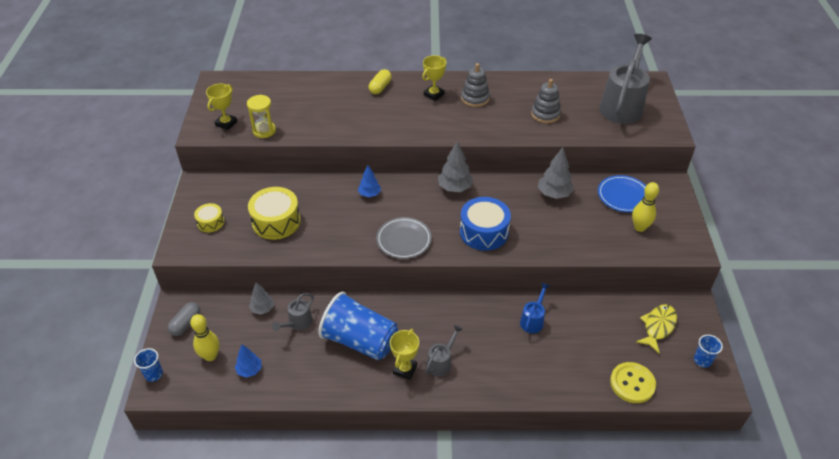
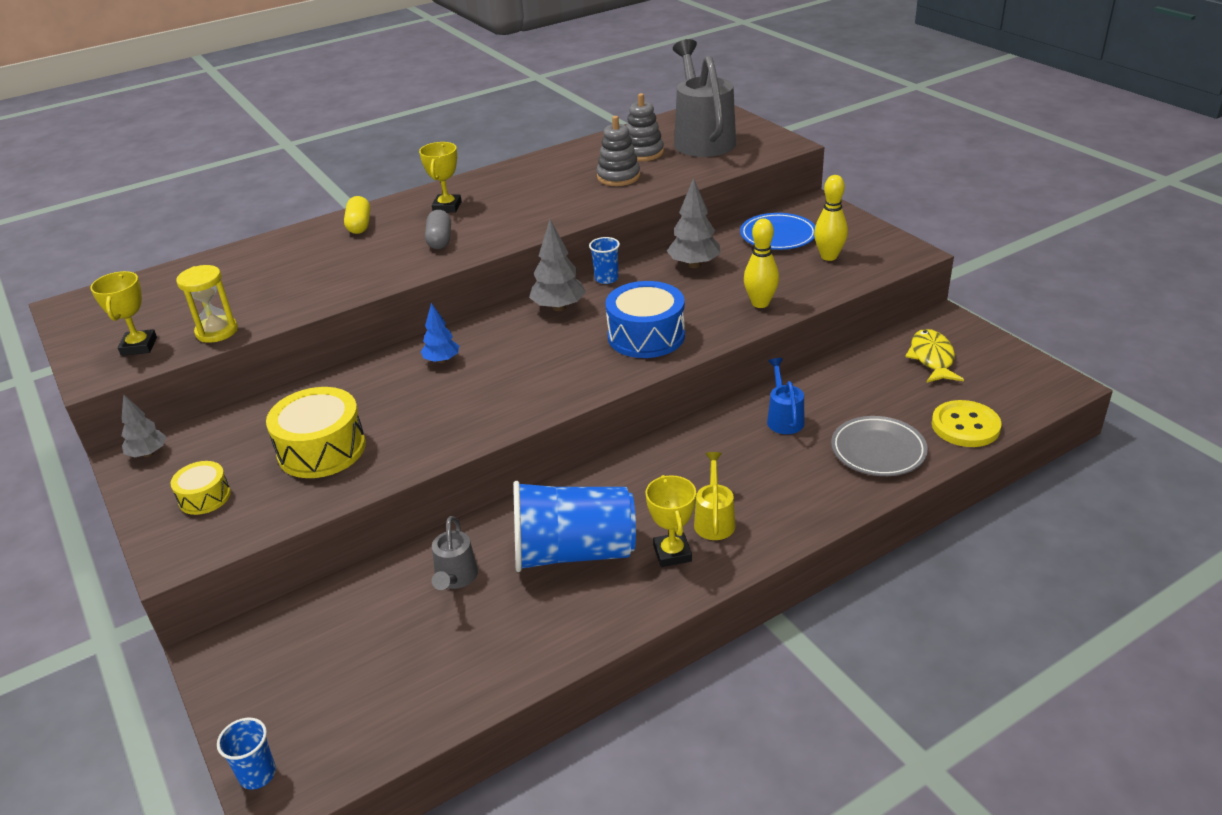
camera: 30 degrees left, 10 degrees down
grey capsule [168,302,200,336] -> grey capsule moved to [425,210,451,249]
yellow bowling pin [190,314,219,361] -> yellow bowling pin moved to [744,218,779,308]
blue tree [235,344,261,377] -> none
grey tree [249,282,274,315] -> grey tree moved to [121,394,167,457]
grey plate [376,217,432,259] -> grey plate moved to [831,416,928,476]
grey watering can [425,325,463,377] -> yellow watering can [694,452,736,540]
grey stacking toy [461,63,490,107] -> grey stacking toy moved to [626,93,664,161]
blue cup [694,335,723,368] -> blue cup moved to [589,237,620,284]

